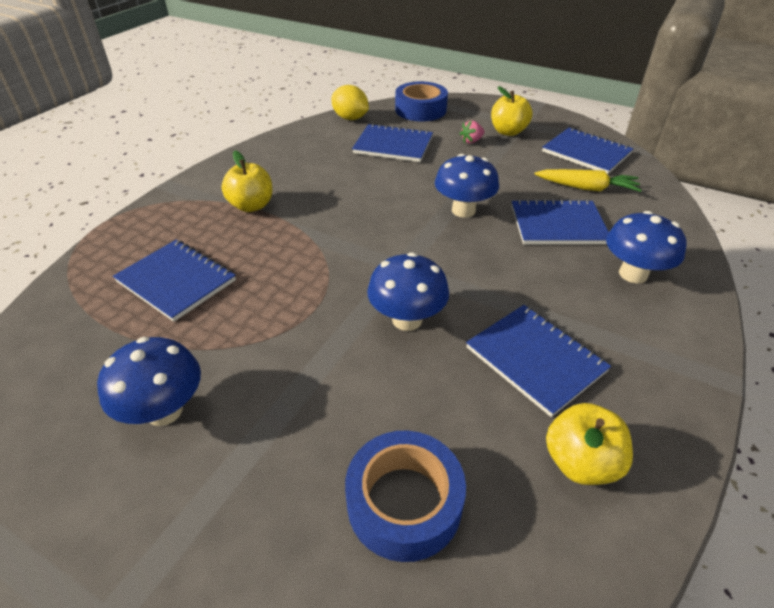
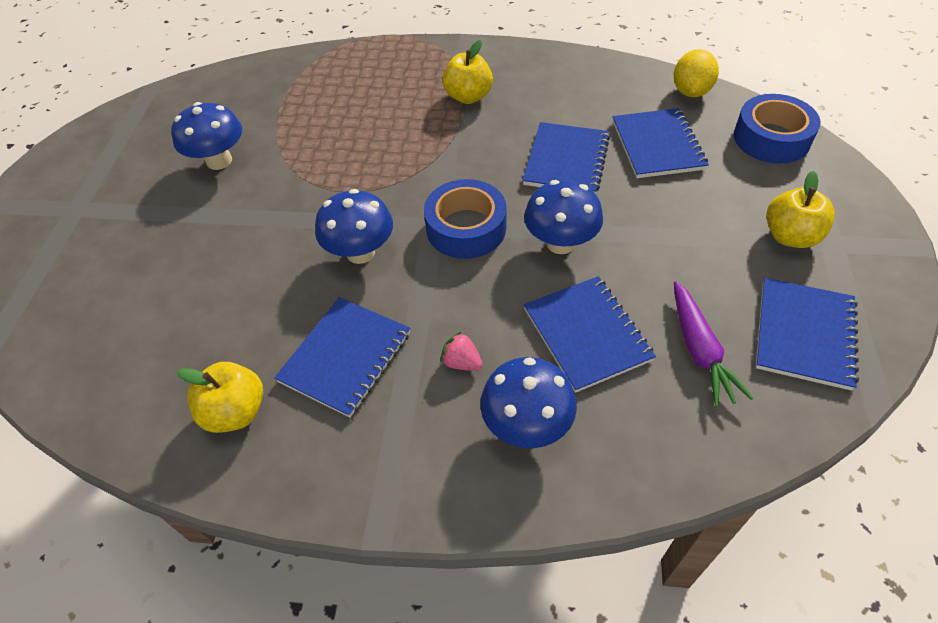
camera: 70 degrees right, 10 degrees up
blue notebook [113,240,236,322] -> blue notebook moved to [523,122,610,194]
blue tape [345,431,466,562] -> blue tape moved to [424,179,507,259]
pink strawberry [460,121,485,144] -> pink strawberry moved to [440,331,482,371]
yellow carrot [534,169,641,192] -> purple carrot [674,281,753,407]

